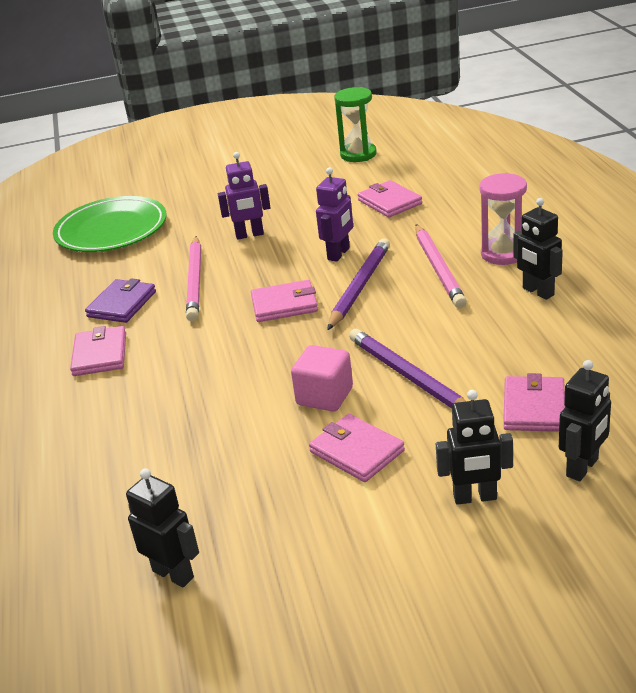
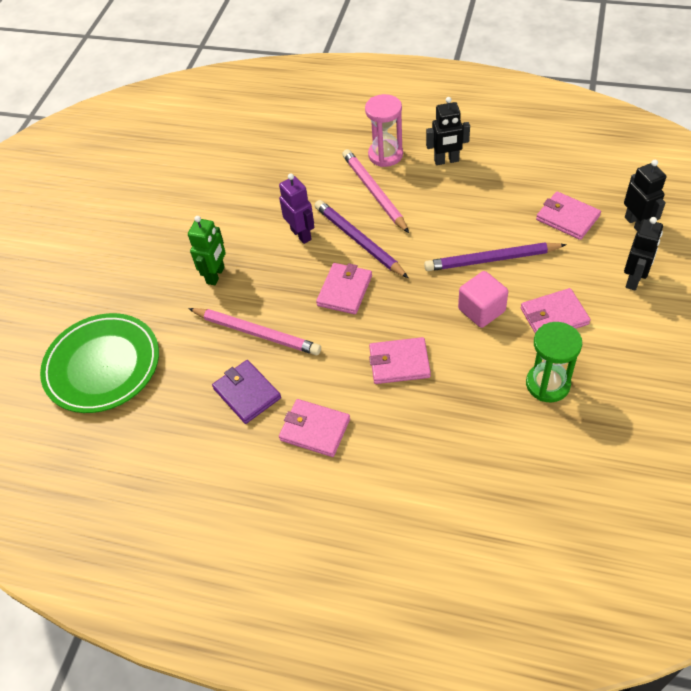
camera: 60 degrees left, 20 degrees up
black robot [126,468,199,588] -> none
purple robot [218,152,271,240] -> green robot [188,216,226,285]
green hourglass [334,87,377,162] -> green hourglass moved to [526,322,582,403]
pink wallet [358,180,422,217] -> pink wallet moved to [369,337,431,384]
pink pencil [415,224,467,308] -> pink pencil turned 135 degrees counterclockwise [342,149,409,233]

